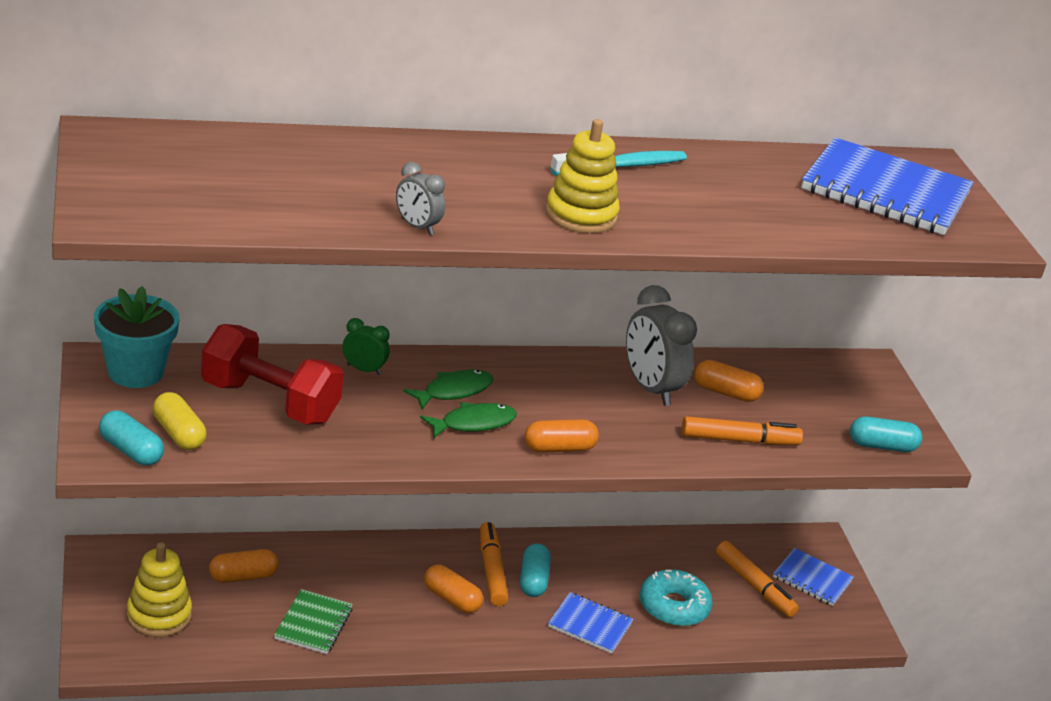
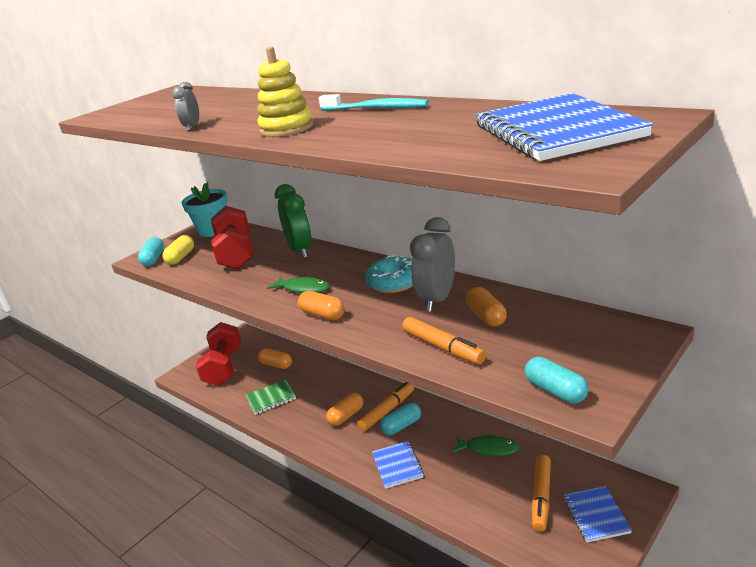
camera: 60 degrees right, 5 degrees down
yellow stacking toy [127,542,192,637] -> red dumbbell [196,322,242,386]
green clock [343,318,390,375] -> green clock [275,184,312,258], size x1.90
green fish [403,370,493,409] -> green fish moved to [453,433,520,456]
orange capsule [424,564,483,613] -> orange capsule turned 45 degrees clockwise [326,393,363,426]
turquoise donut [639,569,712,627] -> turquoise donut moved to [365,255,413,293]

